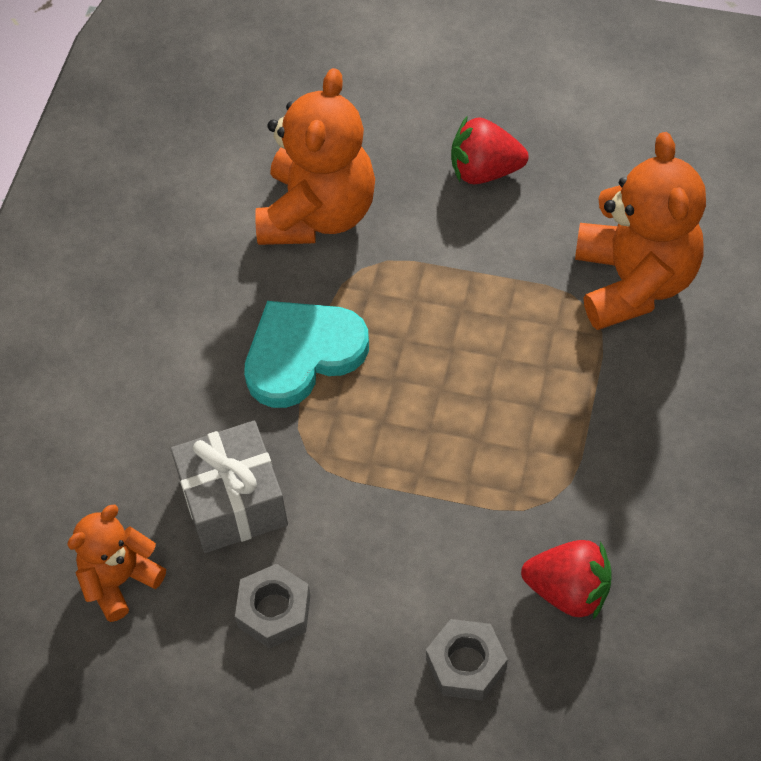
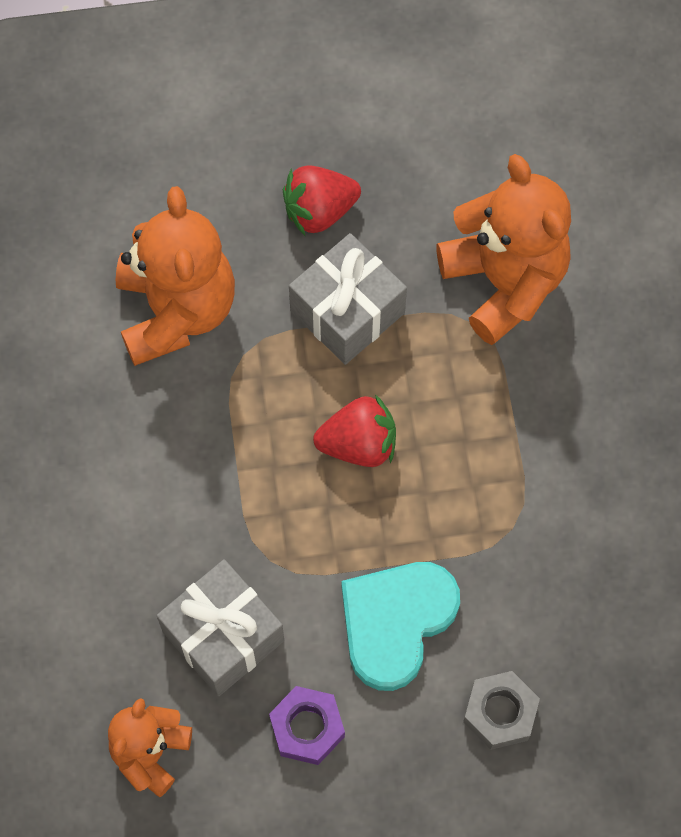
camera: 25 degrees left, 10 degrees up
grey nut [235,564,311,648] -> purple nut [269,686,345,765]
turquoise heart [244,301,369,408] -> turquoise heart moved to [341,562,460,691]
red strawberry [521,540,612,619] -> red strawberry moved to [313,394,396,467]
none -> grey gift [289,233,407,365]

